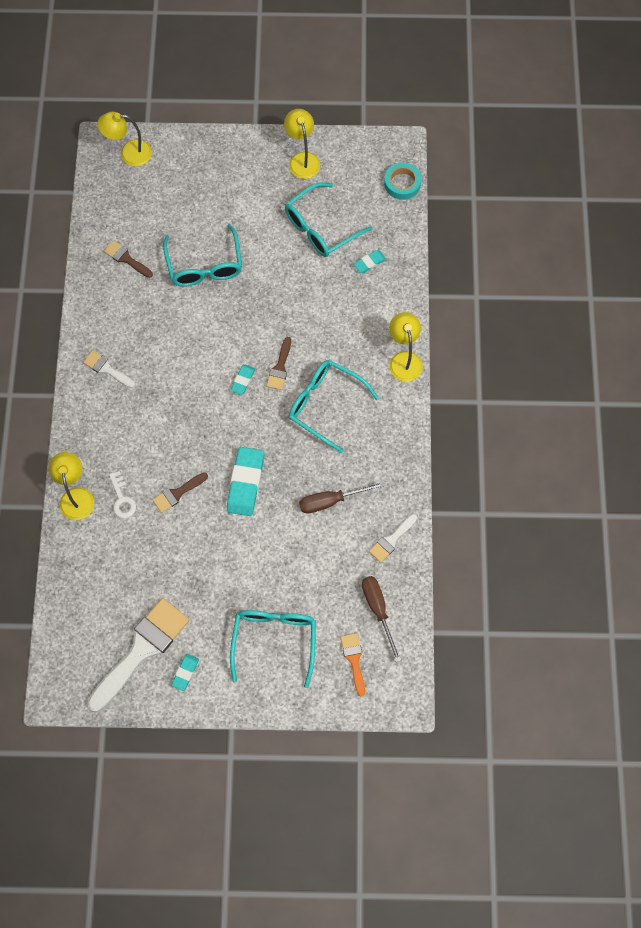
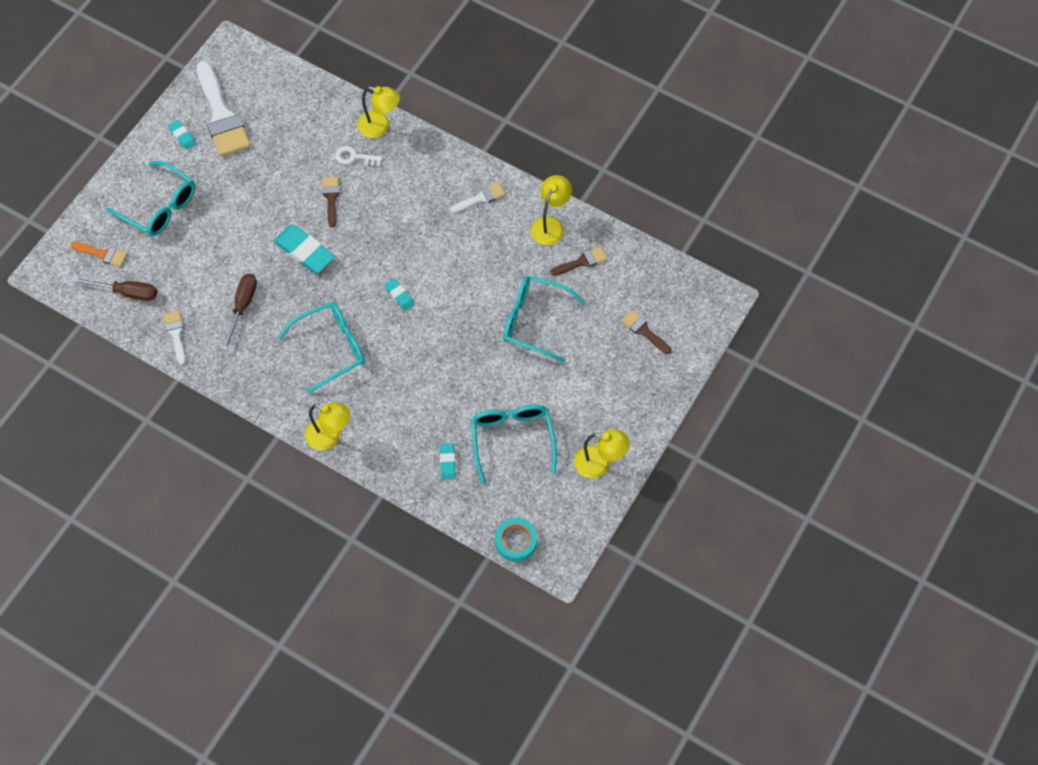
camera: 120 degrees right, 5 degrees down
yellow lamp [97,112,152,166] -> yellow lamp moved to [531,175,572,245]
brown brush [266,337,291,390] -> brown brush moved to [621,310,671,354]

